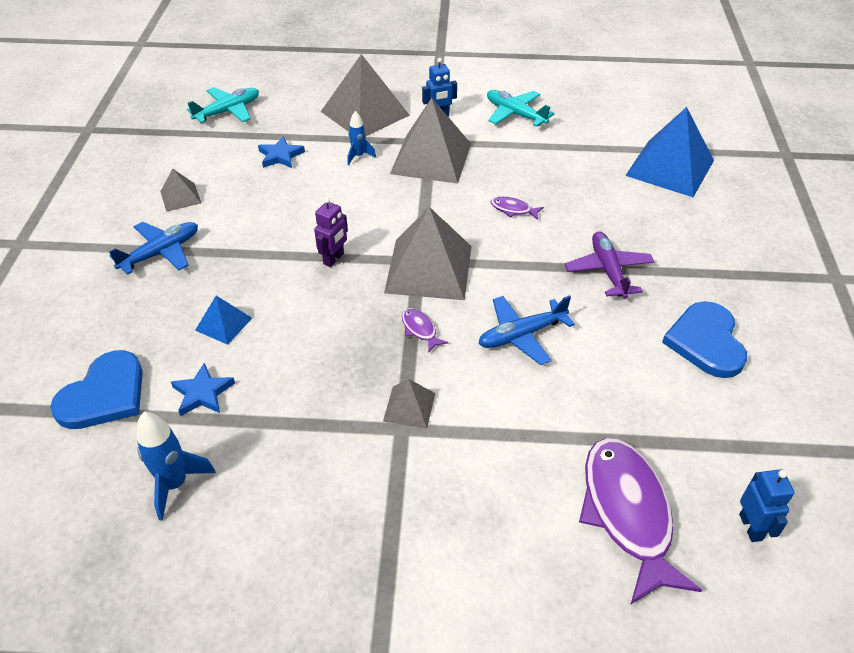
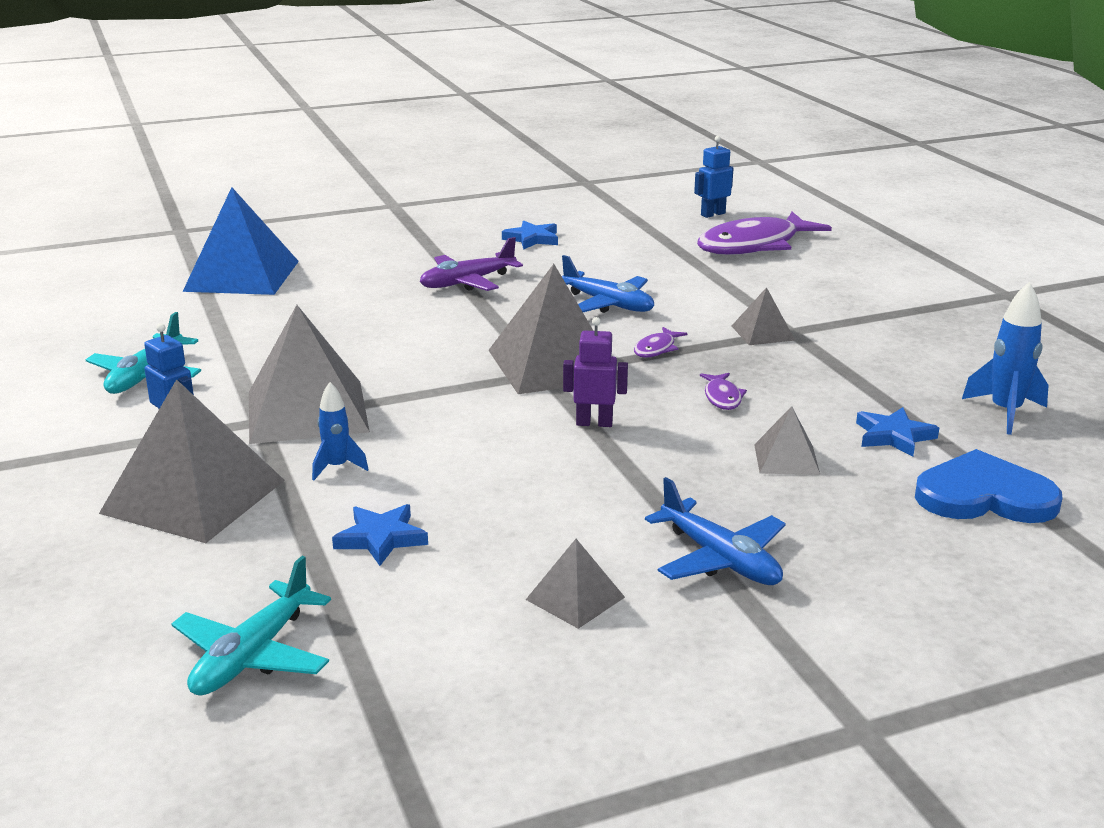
camera: 115 degrees left, 20 degrees down
blue plane [109,222,198,275] -> blue plane turned 150 degrees counterclockwise [645,477,786,585]
turquoise plane [187,87,259,123] -> turquoise plane turned 90 degrees counterclockwise [172,556,331,696]
blue pyramid [195,296,252,345] -> grey pyramid [754,406,820,475]
purple fish [491,197,544,220] -> purple fish moved to [700,373,747,410]
blue heart [662,301,747,378] -> blue star [502,220,558,250]

